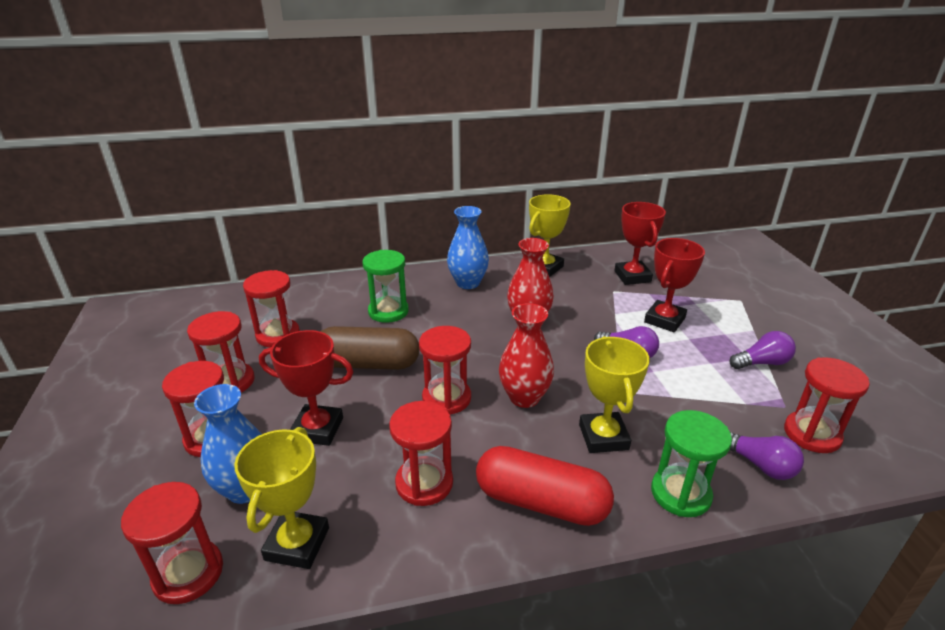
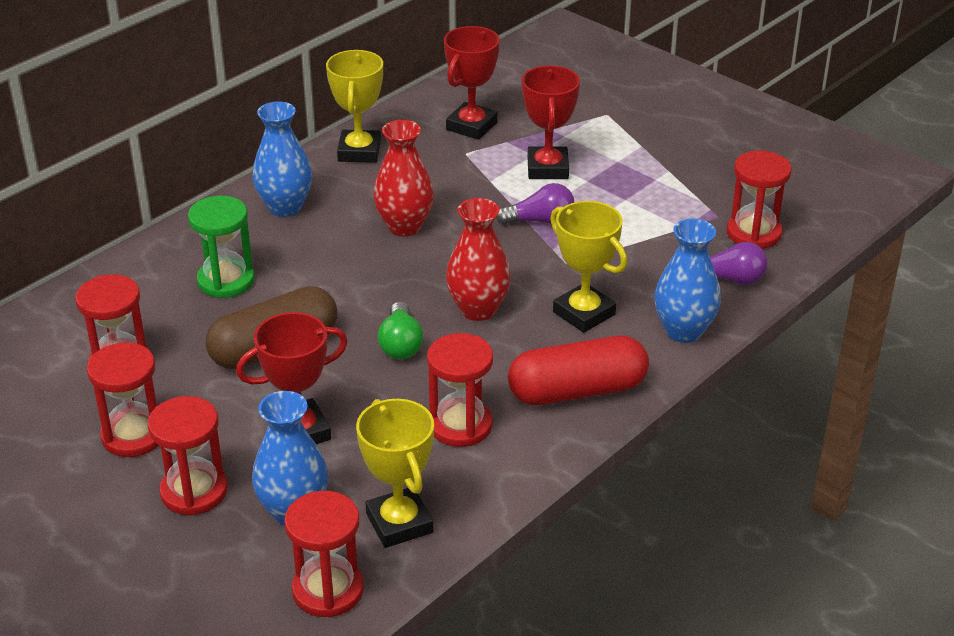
camera: 35 degrees left, 5 degrees up
red hourglass [419,326,471,414] -> green light bulb [378,302,423,359]
red trophy [614,202,666,285] -> red trophy turned 75 degrees clockwise [444,26,500,140]
green hourglass [651,410,732,517] -> blue vase [654,218,721,343]
purple light bulb [729,331,796,369] -> none

